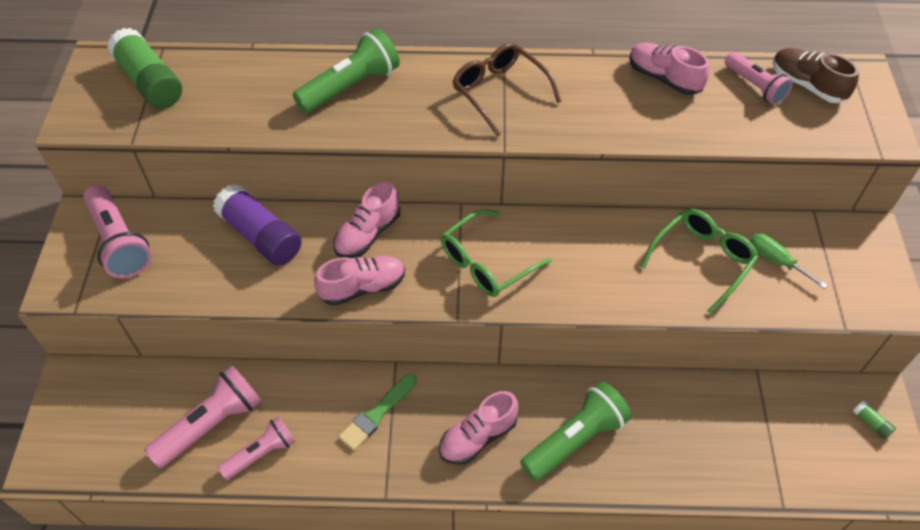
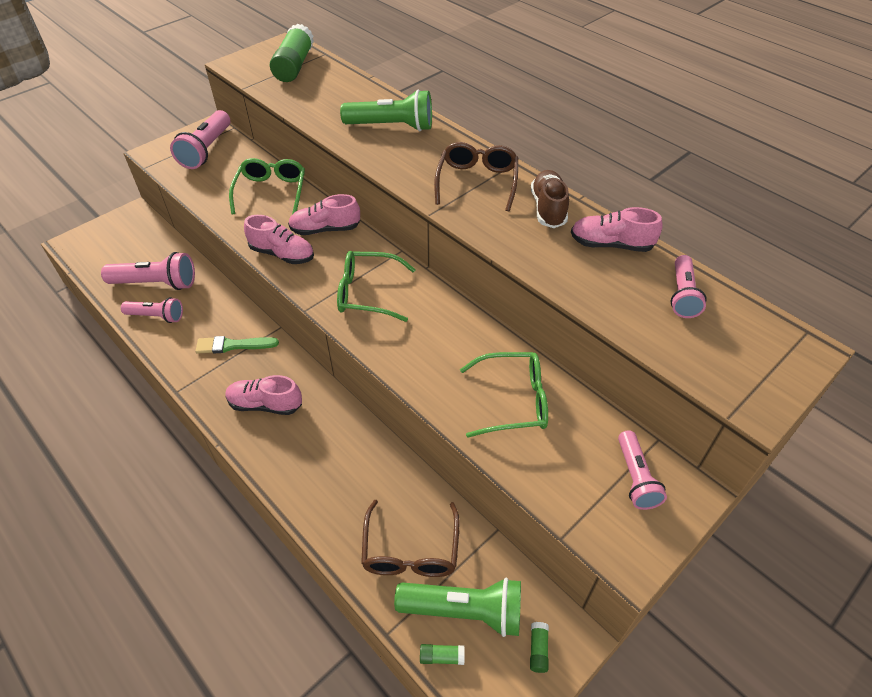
camera: 45 degrees right, 5 degrees down
purple glue stick [213,184,302,266] -> green glasses [229,158,305,214]
green flashlight [520,381,632,481] -> green flashlight moved to [394,578,521,637]
pink shoe [629,42,710,95] -> pink shoe turned 75 degrees counterclockwise [571,207,663,252]
green screwdriver [750,233,828,289] -> none
brown shoe [773,48,859,103] -> brown shoe moved to [531,170,569,228]
none -> brown glasses [361,500,459,577]
none -> green glue stick [420,644,465,665]
none -> pink flashlight [618,430,667,510]

